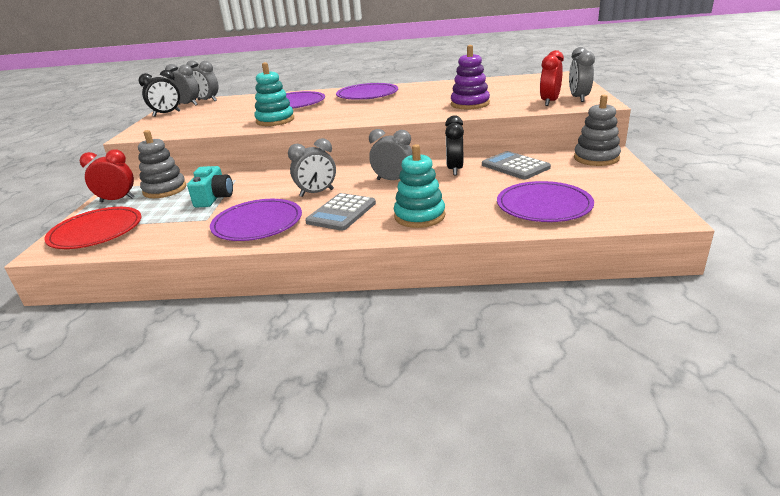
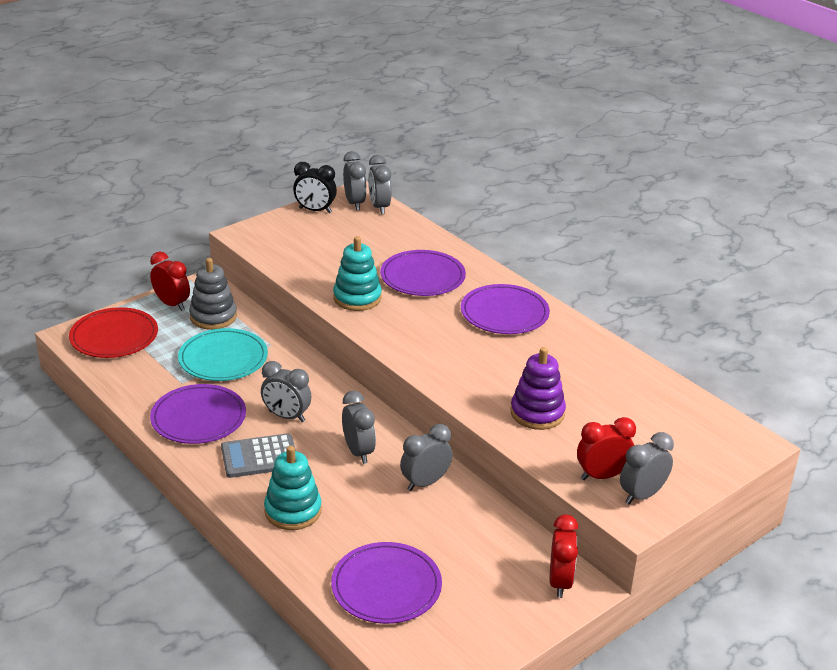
camera: 45 degrees right, 5 degrees up
turquoise camera [187,166,233,207] -> turquoise plate [178,328,268,381]
black clock [445,115,464,175] -> grey clock [400,424,453,491]
grey calculator [482,151,551,179] -> none
grey stacking toy [574,95,621,166] -> red clock [550,514,578,598]

